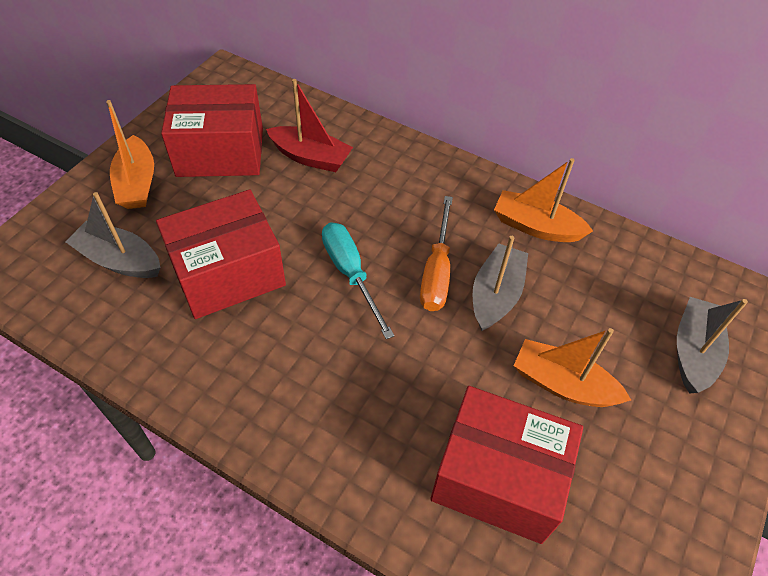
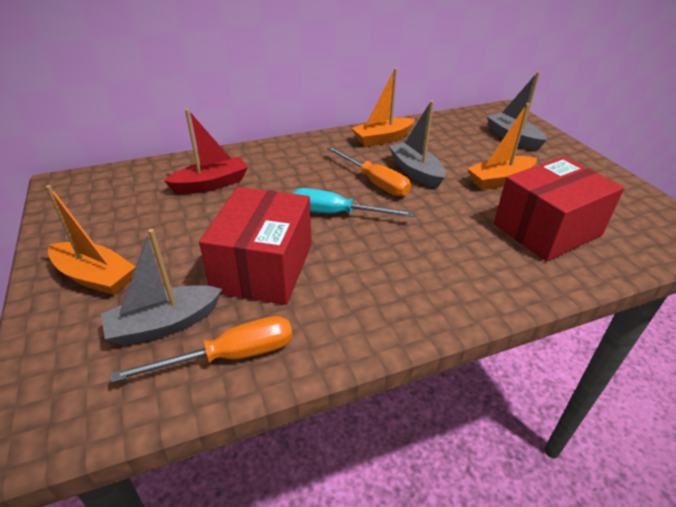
camera: 50 degrees left, 15 degrees down
red box [161,84,263,177] -> none
none -> orange screwdriver [111,316,293,383]

